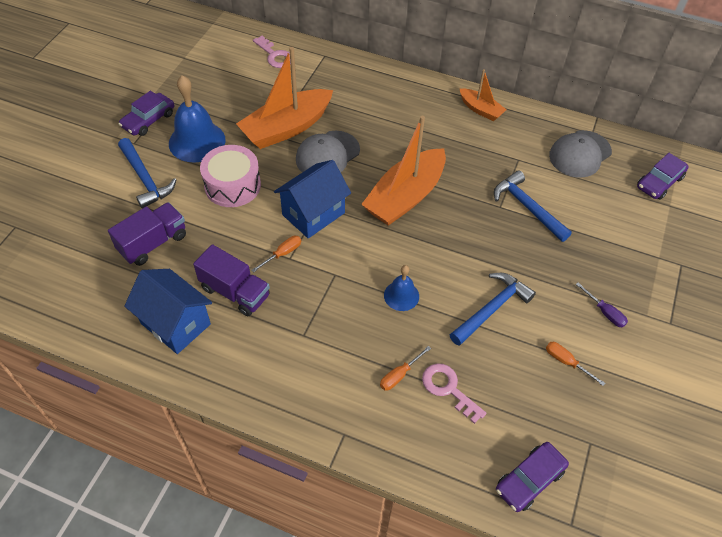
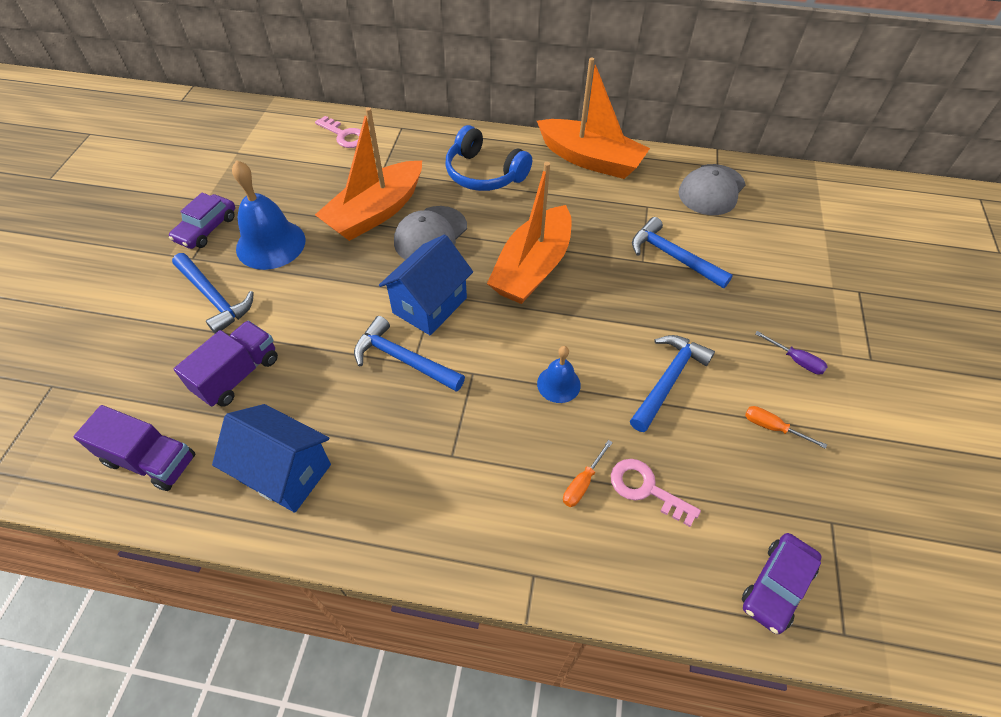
camera: 10 degrees left, 0 degrees up
purple truck [193,244,270,317] -> purple truck moved to [74,405,196,491]
pink drum [200,145,261,207] -> none
orange screwdriver [251,236,301,273] -> blue hammer [354,316,465,392]
orange boat [460,69,507,121] -> orange boat [537,57,650,179], size x1.92
purple car [637,153,689,200] -> none
none -> blue headphones [445,125,532,191]

